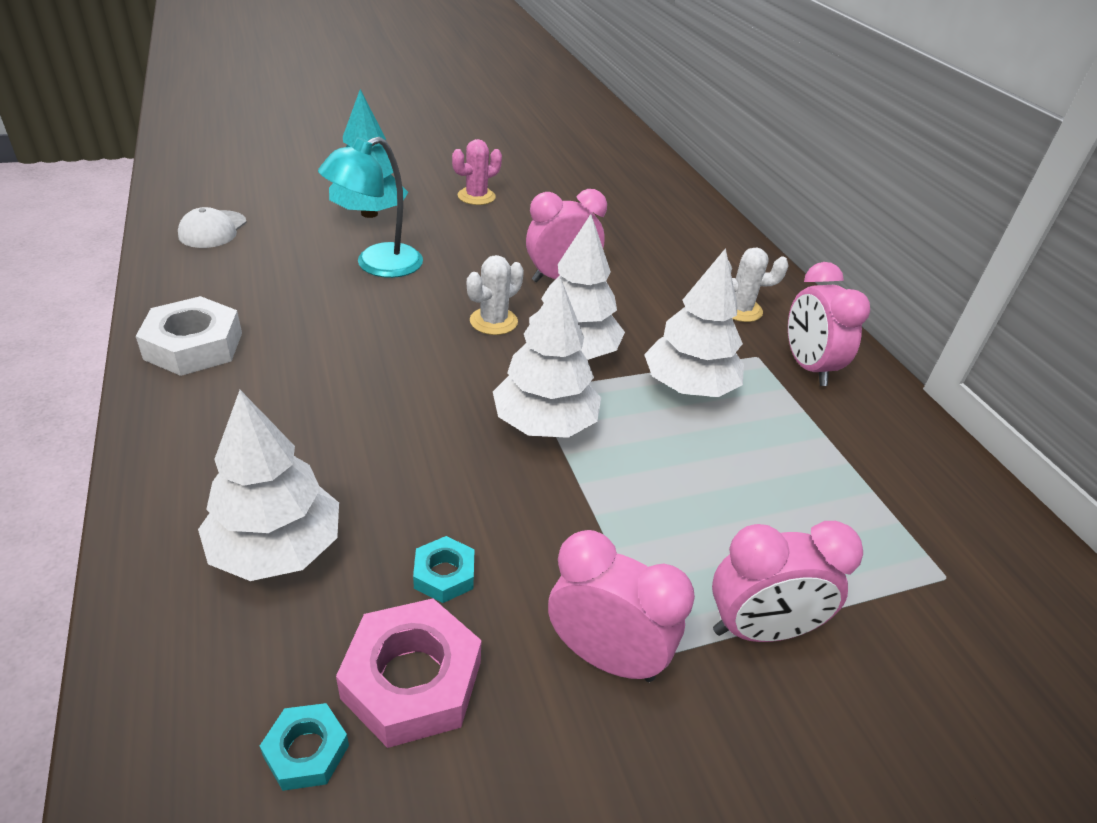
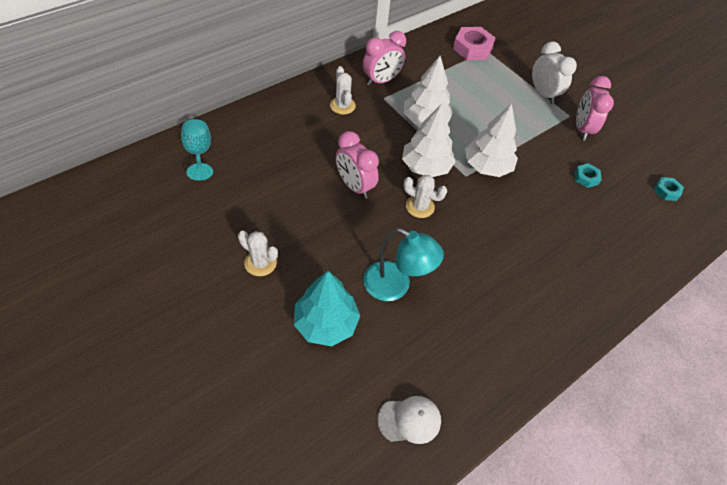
camera: 110 degrees left, 15 degrees up
white nut [136,296,242,376] -> none
white tree [198,390,339,581] -> none
pink nut [336,598,482,748] -> pink nut moved to [453,27,495,60]
pink cactus [452,139,502,205] -> white cactus [238,231,278,276]
pink clock [712,521,863,642] -> white clock [532,42,577,104]
none -> turquoise goblet [181,119,213,180]

